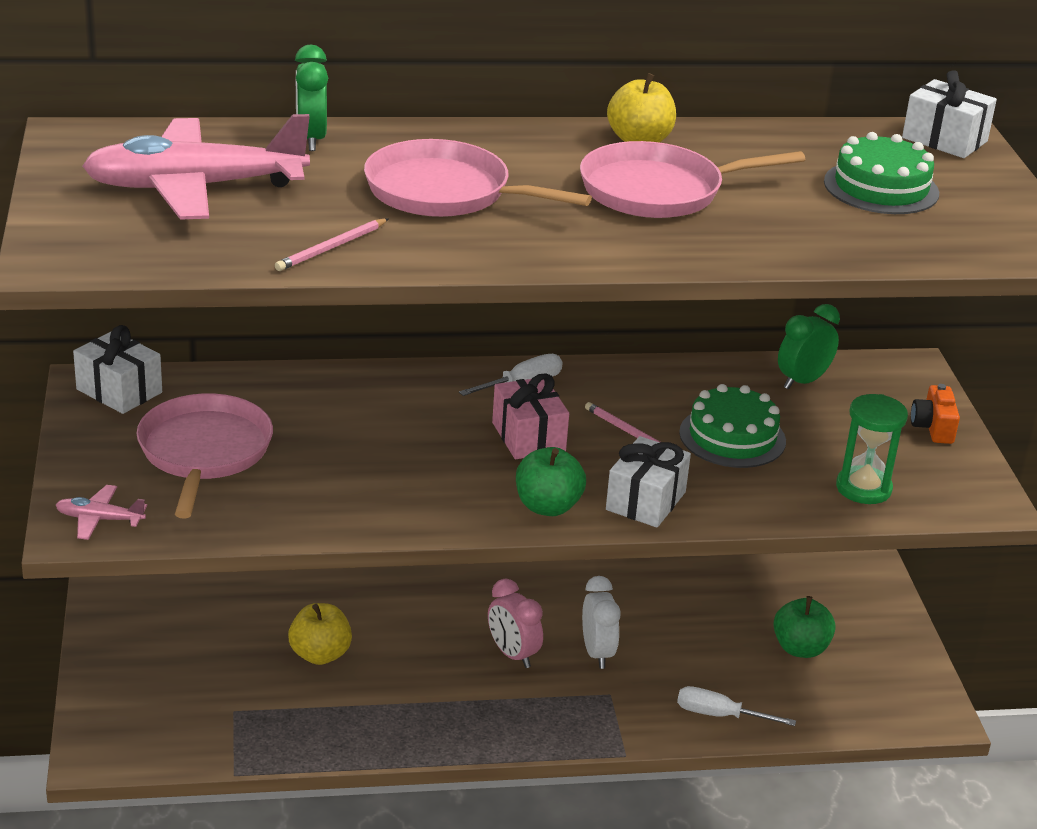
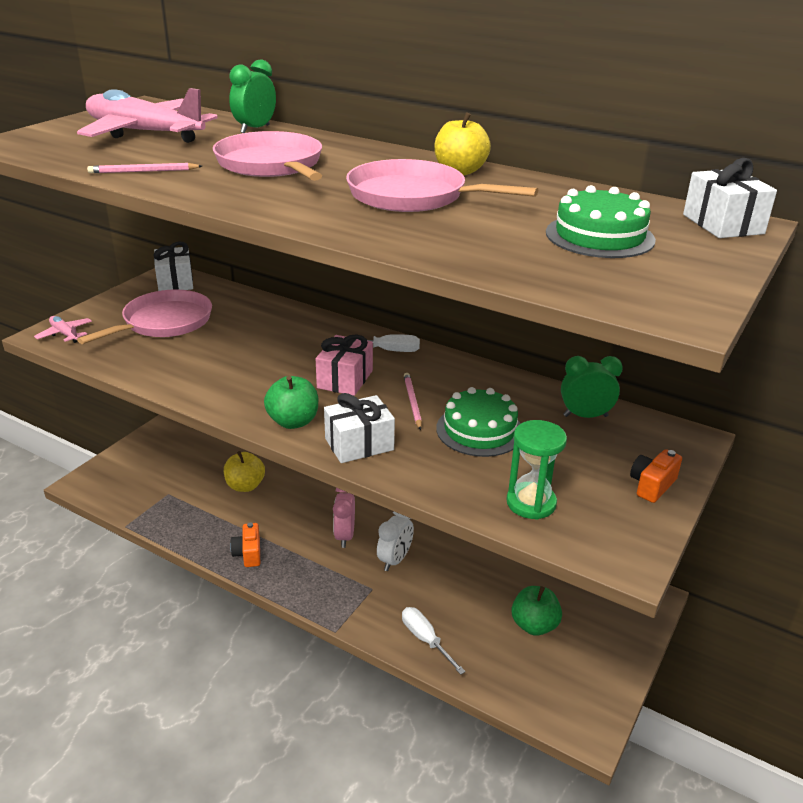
camera: 40 degrees right, 0 degrees up
none -> orange camera [230,522,260,567]

